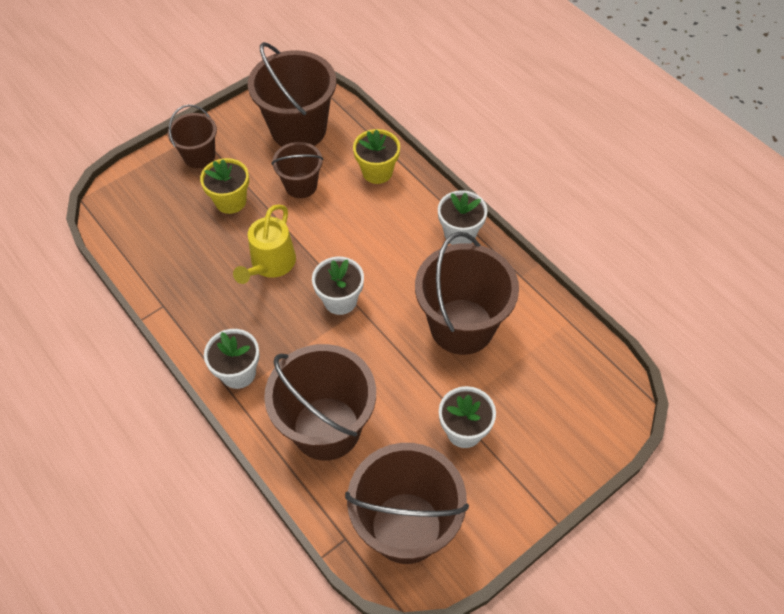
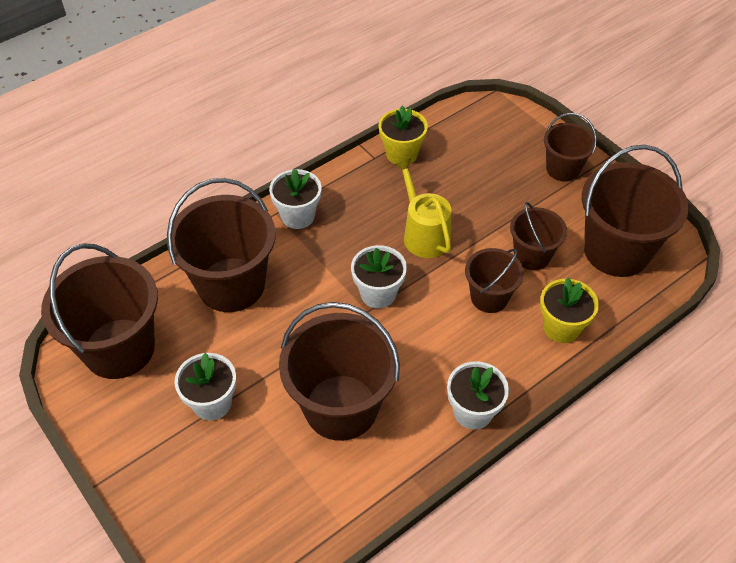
camera: 90 degrees right, 5 degrees down
yellow flower pot [200,158,249,214] -> yellow flower pot moved to [379,106,428,164]
yellow watering can [233,204,296,284] -> yellow watering can turned 45 degrees clockwise [395,159,451,258]
none -> brown bucket [465,248,524,313]

